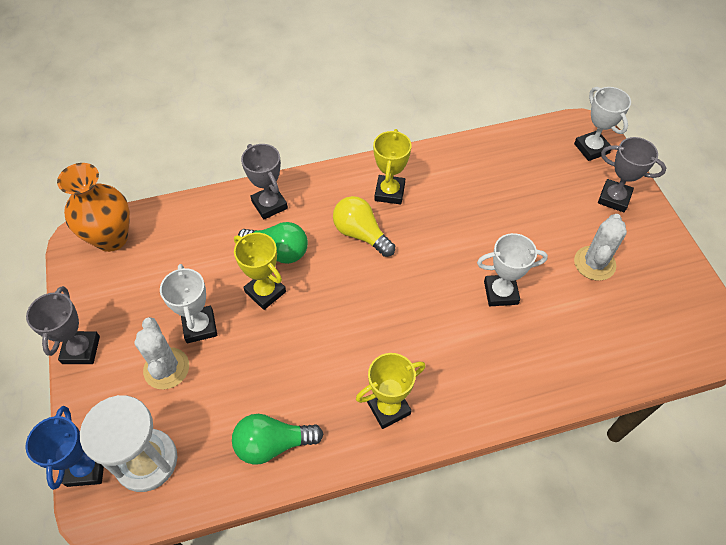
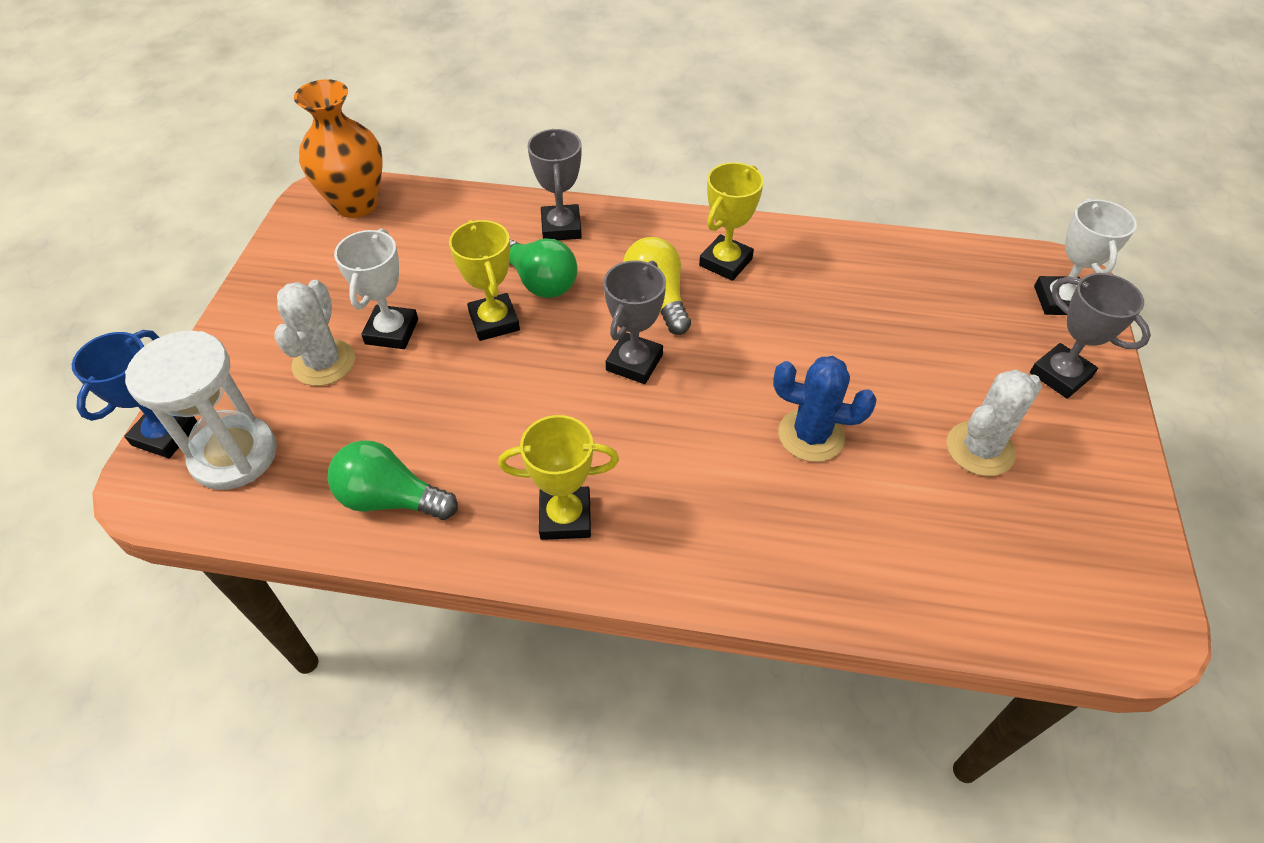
camera: 25 degrees right, 5 degrees down
grey trophy [26,286,100,364] -> grey trophy moved to [604,260,666,384]
white trophy [477,233,548,306] -> blue cactus [773,356,877,462]

